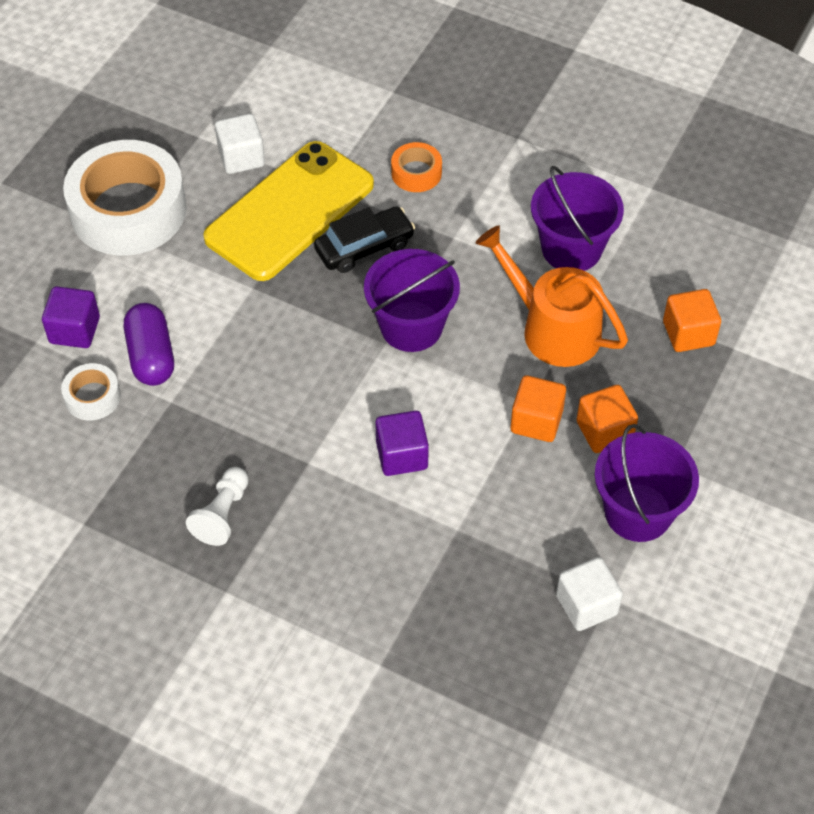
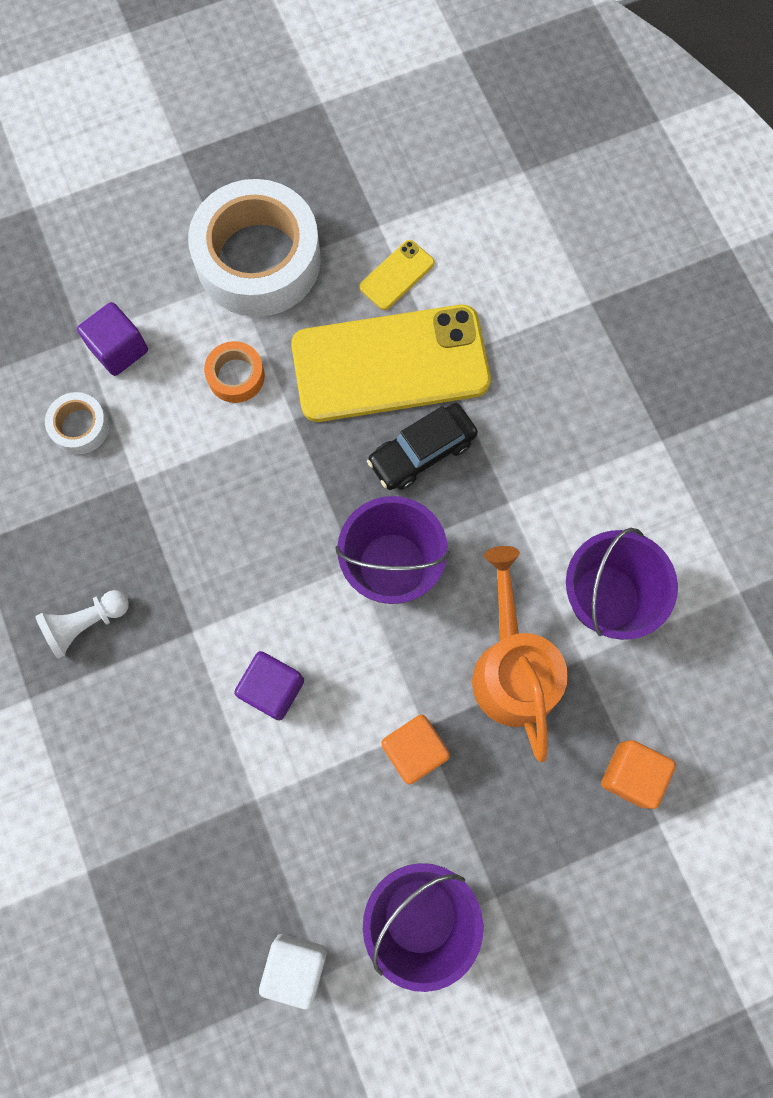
camera: 40 degrees right, 20 degrees up
purple capsule [124,303,174,386] -> none
white cube [215,114,265,174] -> yellow phone [359,240,435,310]
black car [314,206,415,273] -> black car turned 135 degrees clockwise [367,403,478,490]
orange tape [391,142,442,192] -> orange tape moved to [204,341,265,403]
orange cube [576,385,638,453] -> none

